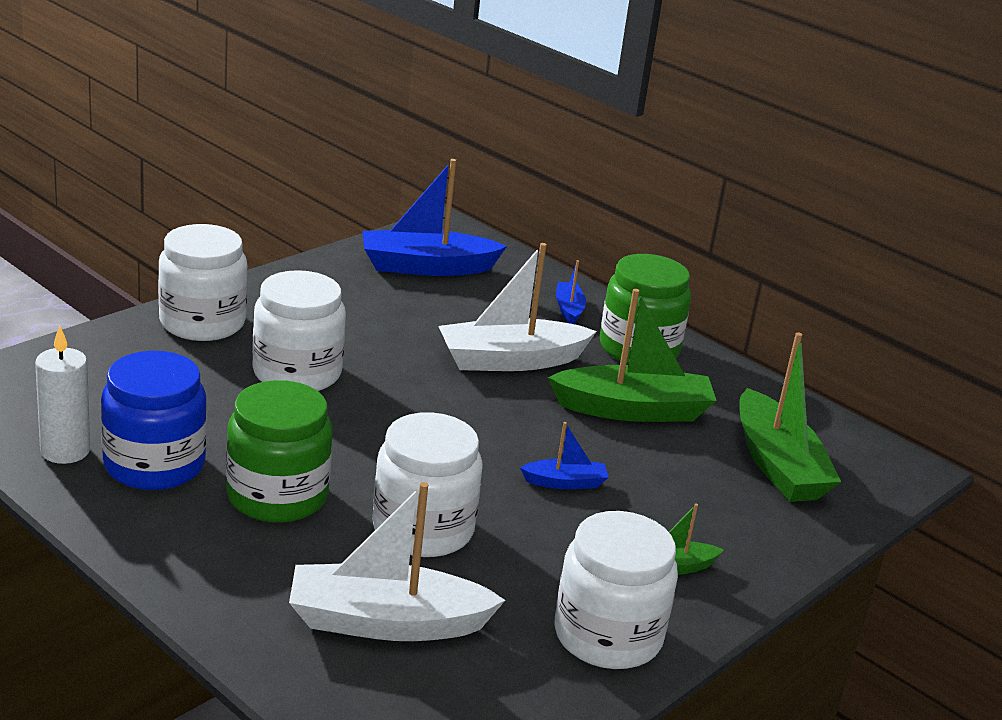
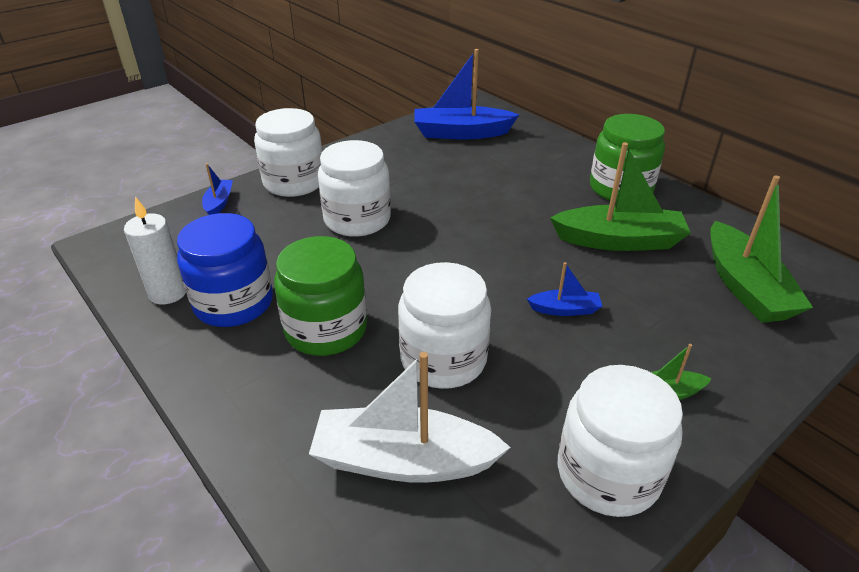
camera: 10 degrees right, 10 degrees up
white boat [438,243,597,371] -> none
blue boat [556,260,586,324] -> blue boat moved to [202,163,233,215]

